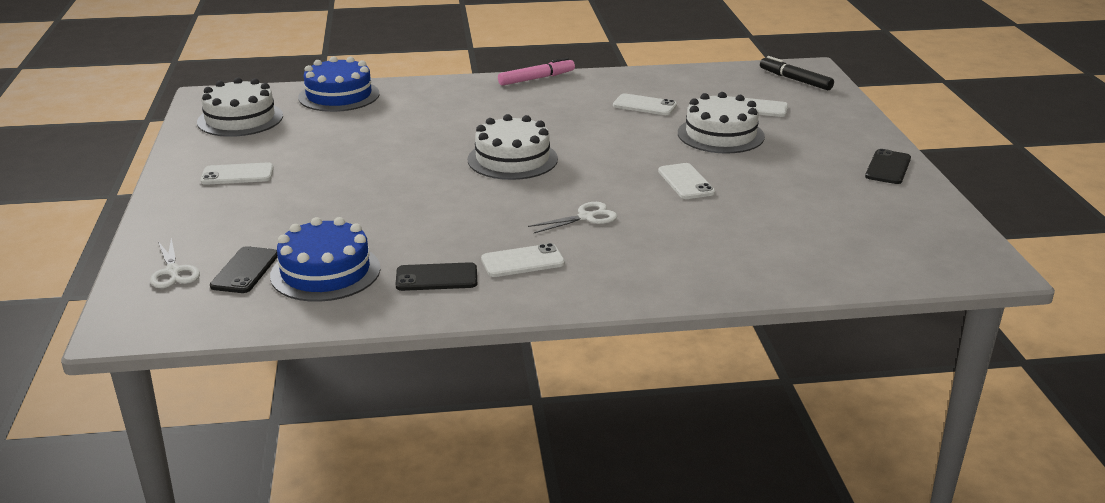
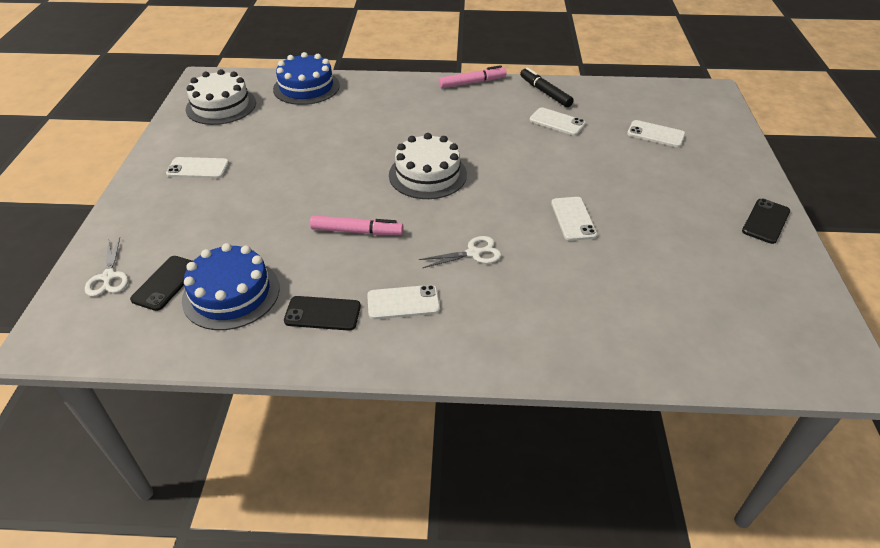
camera: 10 degrees right, 15 degrees up
white cake [678,92,765,154] -> none
black marker [760,56,834,90] -> black marker moved to [520,67,573,107]
none -> pink marker [310,216,403,235]

